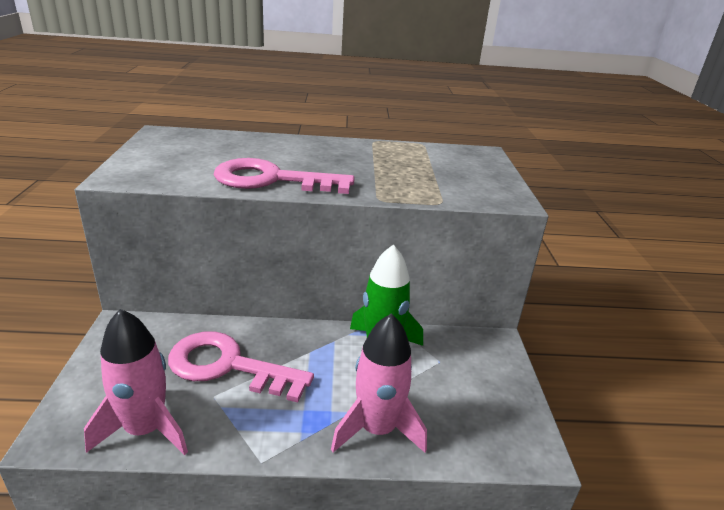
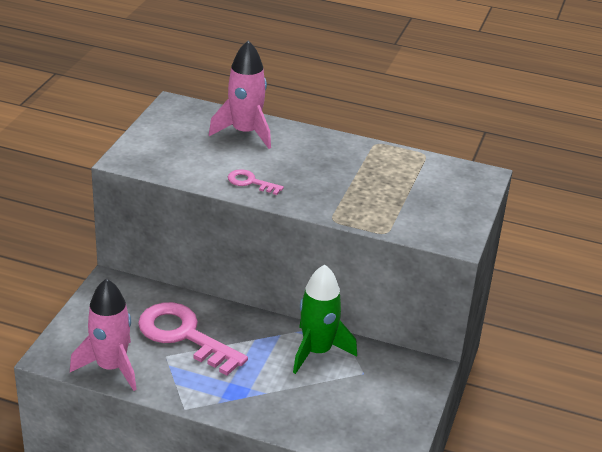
camera: 20 degrees right, 5 degrees up
pink key [214,158,355,194] -> pink key [228,169,284,195], size x0.47
pink rocket [331,314,427,453] -> pink rocket moved to [209,41,271,149]

